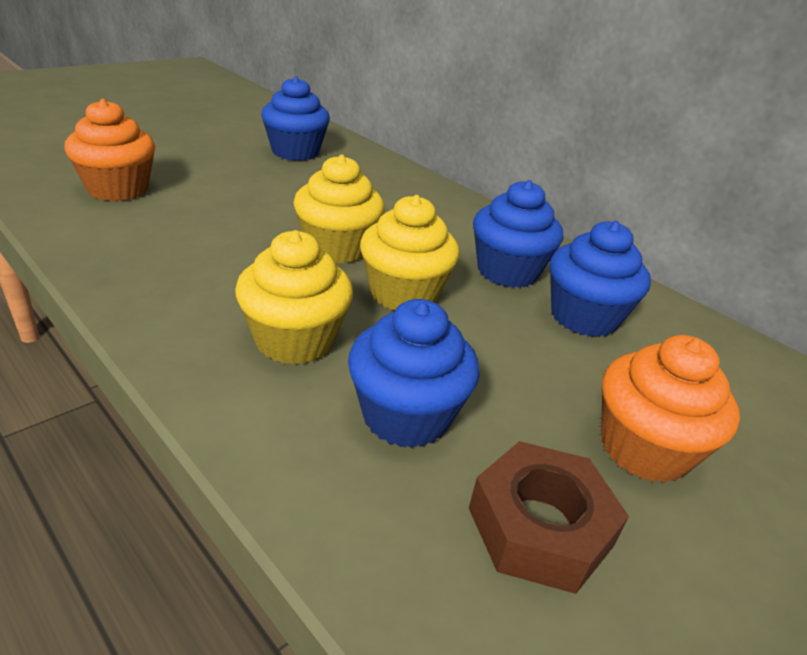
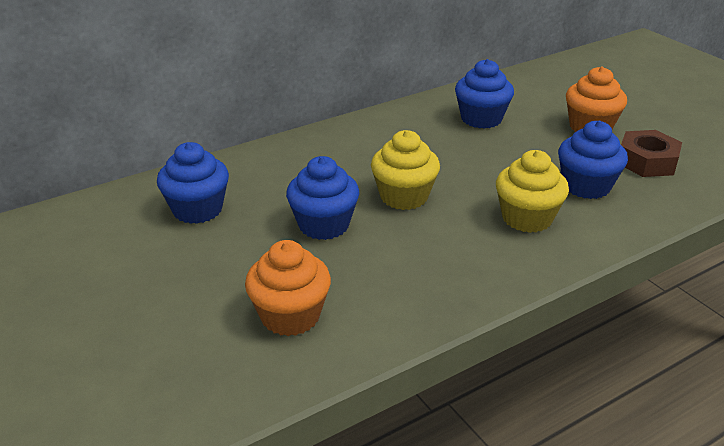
camera: 75 degrees left, 0 degrees up
yellow cupcake [360,195,460,310] -> none
blue cupcake [473,180,563,288] -> blue cupcake moved to [286,156,359,240]

